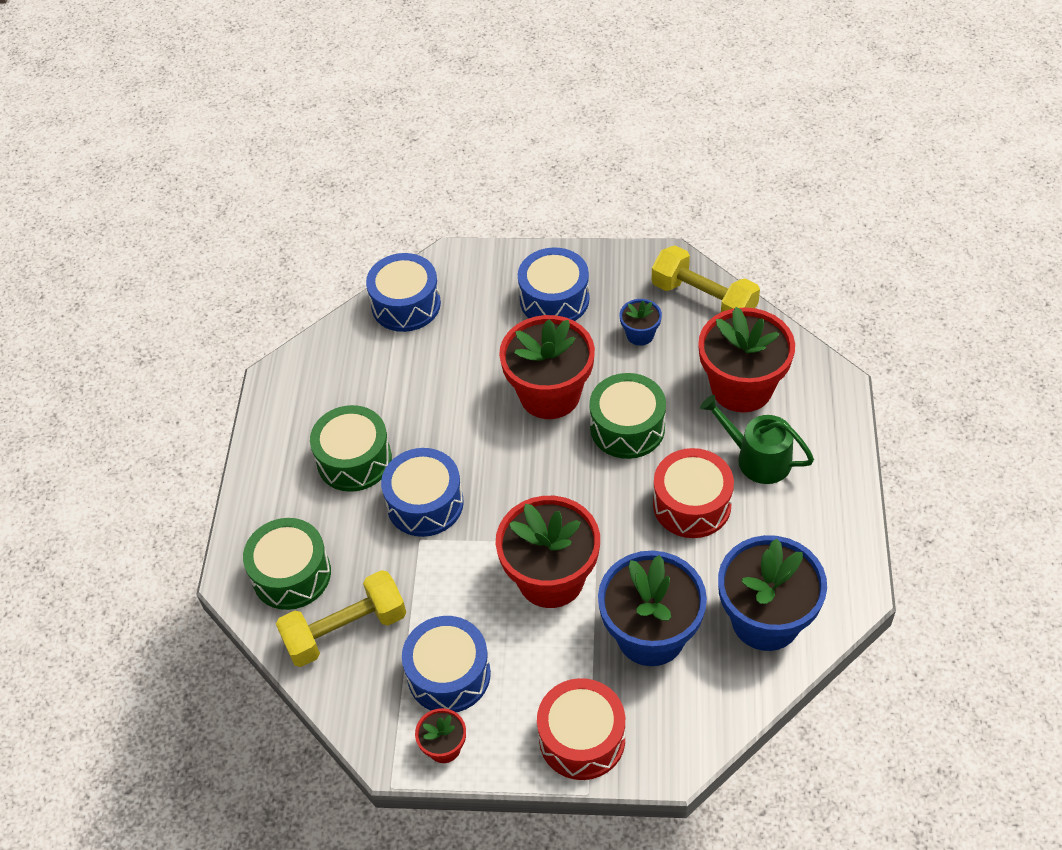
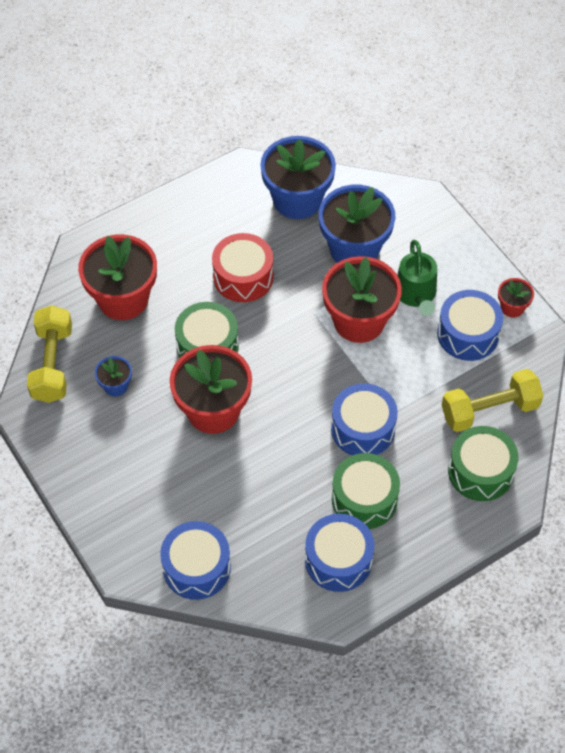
camera: 130 degrees left, 5 degrees up
yellow dumbbell [276,570,406,667] -> yellow dumbbell turned 45 degrees counterclockwise [442,369,544,432]
blue drum [518,248,589,321] -> blue drum moved to [305,514,374,592]
red drum [537,678,625,780] -> none
green watering can [700,395,814,484] -> green watering can moved to [397,240,437,316]

